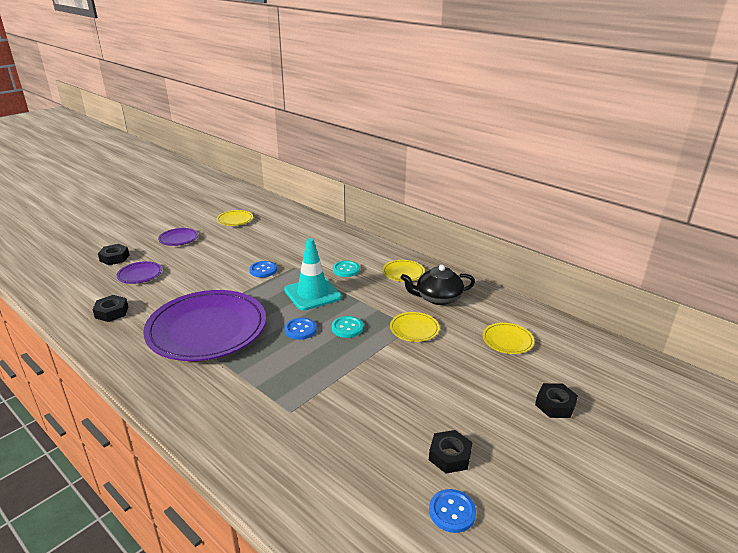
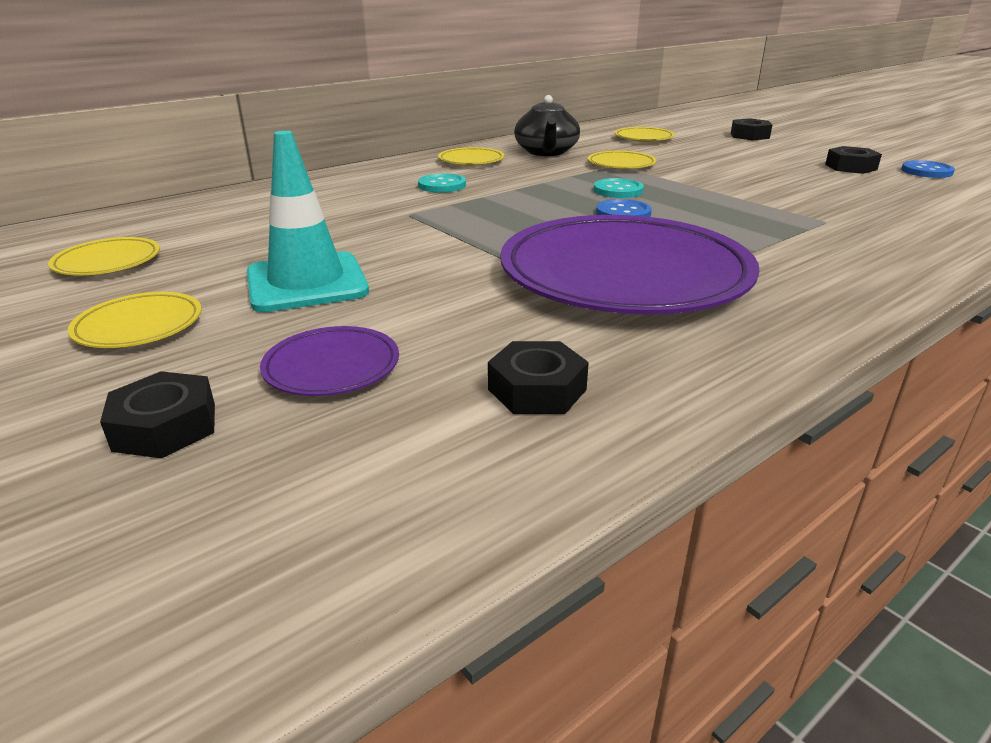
camera: 80 degrees left, 0 degrees up
purple plate [158,228,198,246] -> yellow plate [68,292,202,348]
blue button [249,261,277,277] -> none
turquoise traffic cone [284,238,342,311] -> turquoise traffic cone moved to [247,131,369,312]

